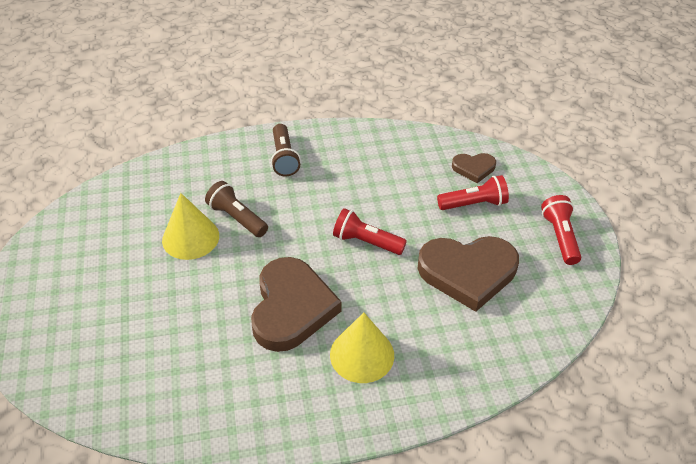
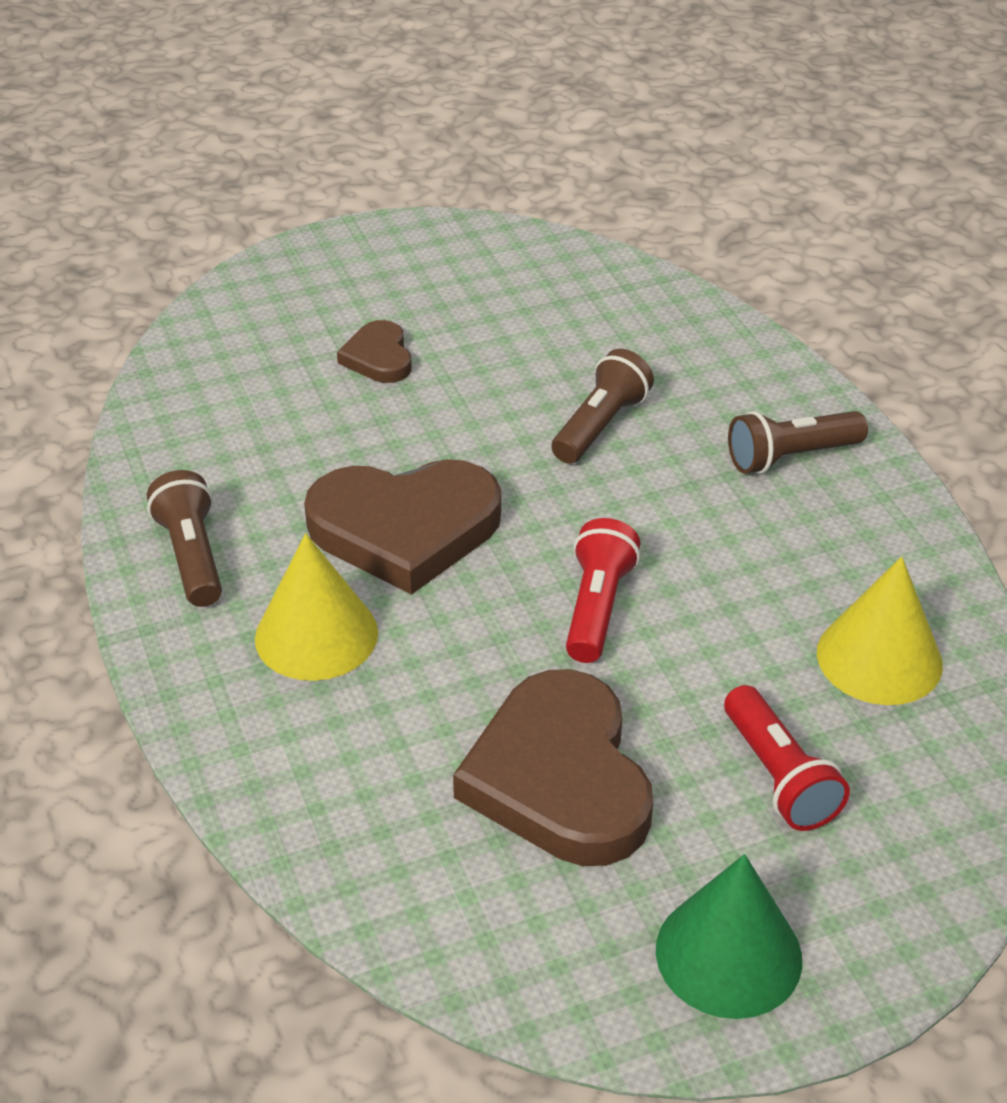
camera: 80 degrees right, 5 degrees down
yellow cone [162,193,219,260] -> yellow cone moved to [817,556,943,705]
brown heart [452,153,496,183] -> brown heart moved to [337,320,412,383]
red flashlight [541,195,581,265] -> green cone [656,854,802,1019]
none -> brown flashlight [147,470,222,607]

